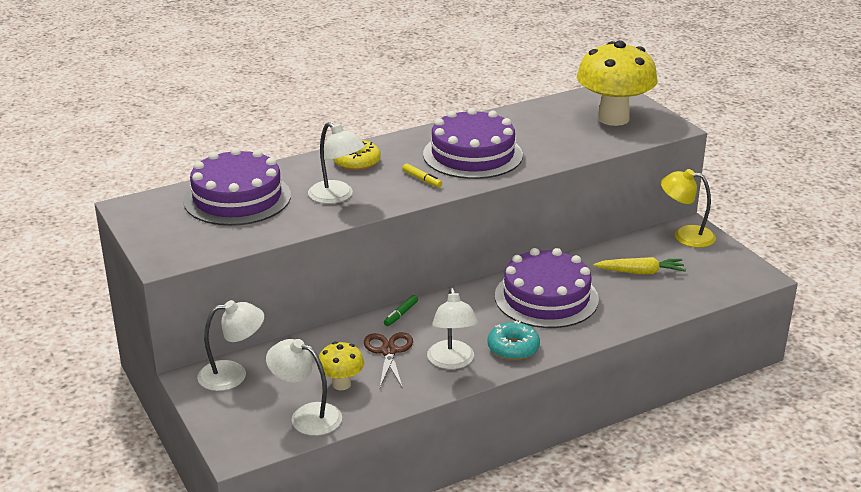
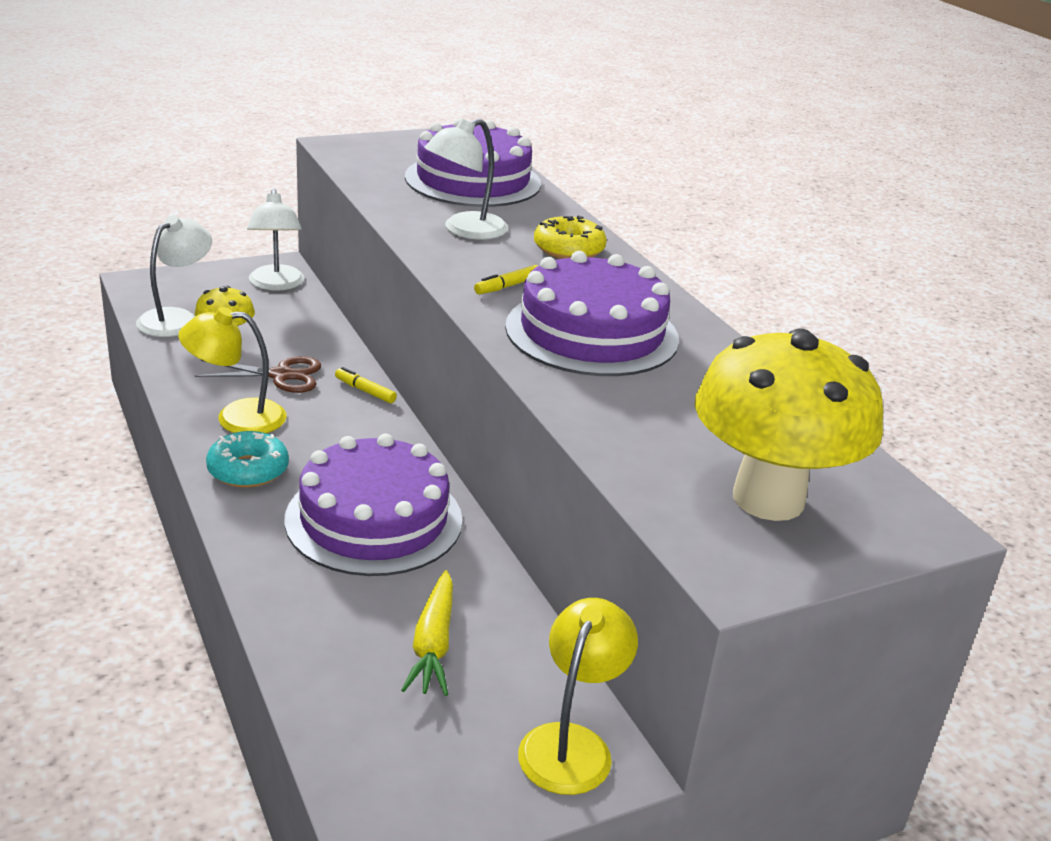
camera: 90 degrees right, 0 degrees up
green marker [384,295,418,326] -> yellow marker [335,367,397,403]
white lamp [427,288,478,369] -> yellow lamp [178,307,287,433]

